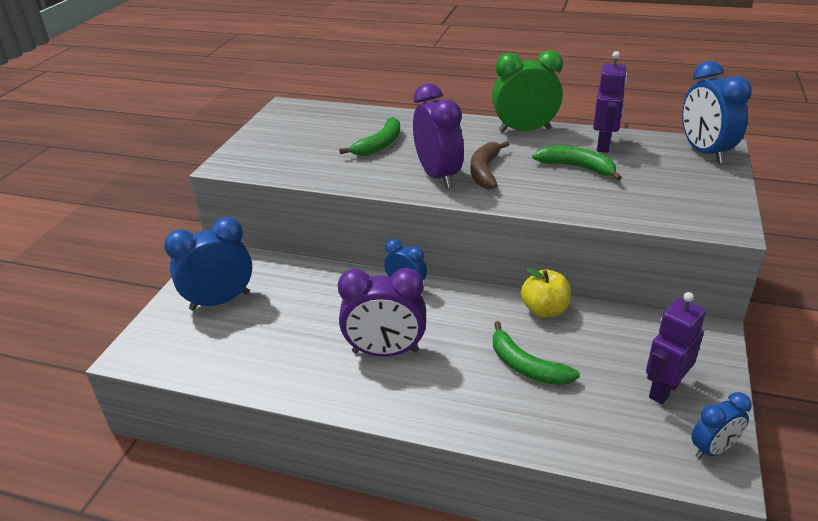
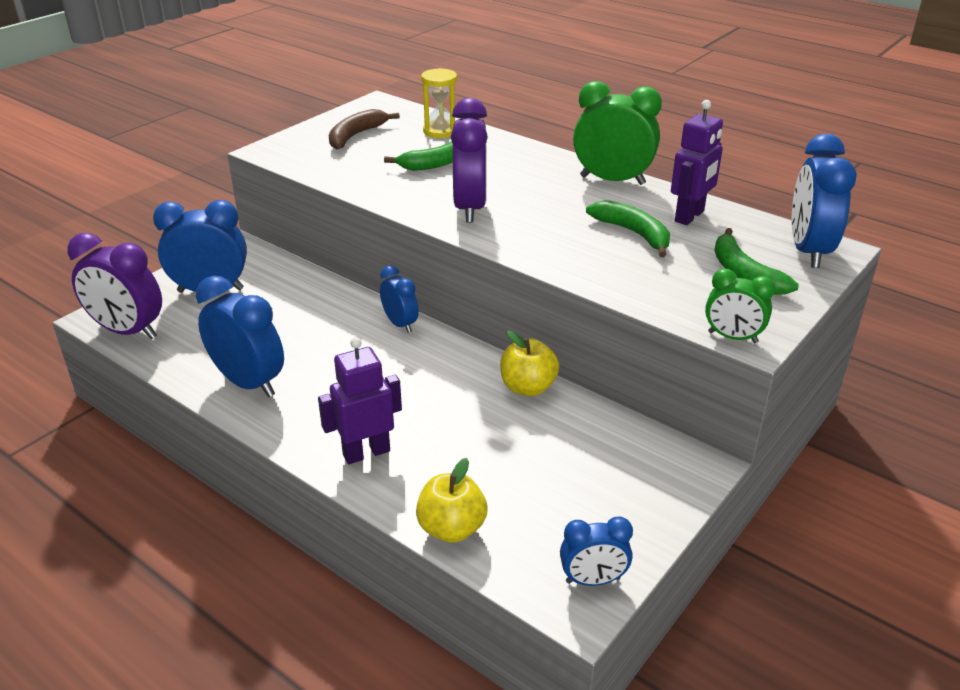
camera: 20 degrees right, 0 degrees up
purple clock [338,268,426,357] -> purple clock moved to [67,233,162,339]
brown banana [471,141,510,189] -> brown banana moved to [329,109,400,149]
green banana [493,321,580,385] -> green banana moved to [715,228,799,295]
purple robot [646,292,706,404] -> purple robot moved to [318,337,402,464]
none -> blue clock [196,276,284,397]
none -> yellow apple [416,458,487,543]
none -> yellow hourglass [421,68,457,138]
none -> green clock [705,269,775,343]

